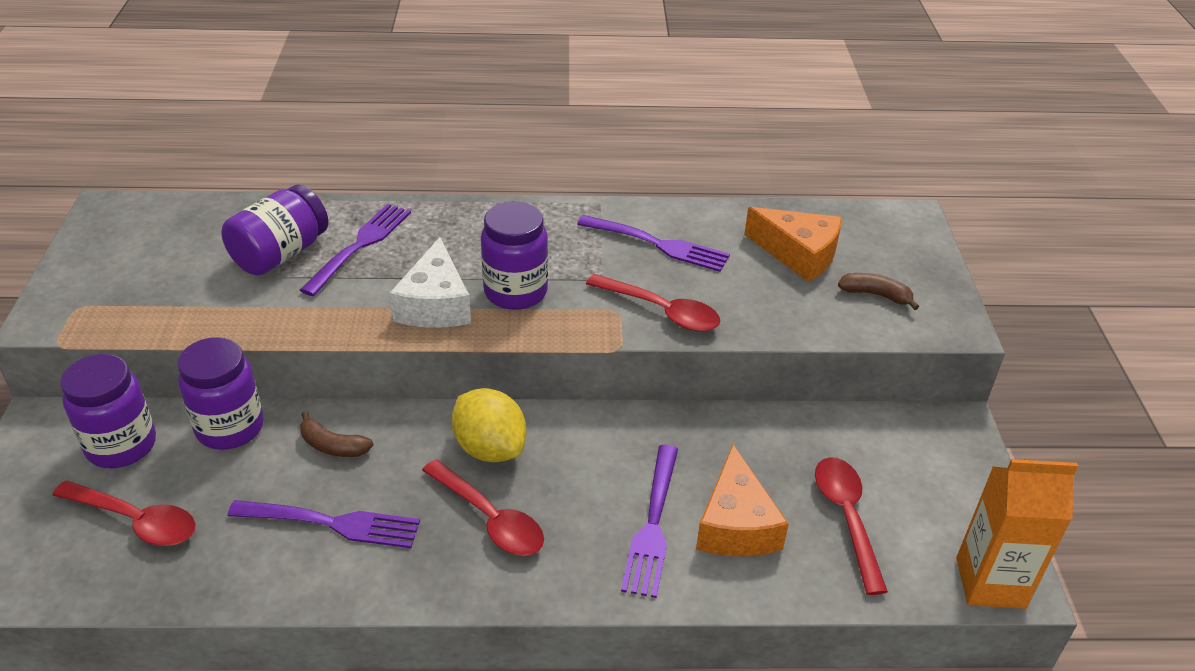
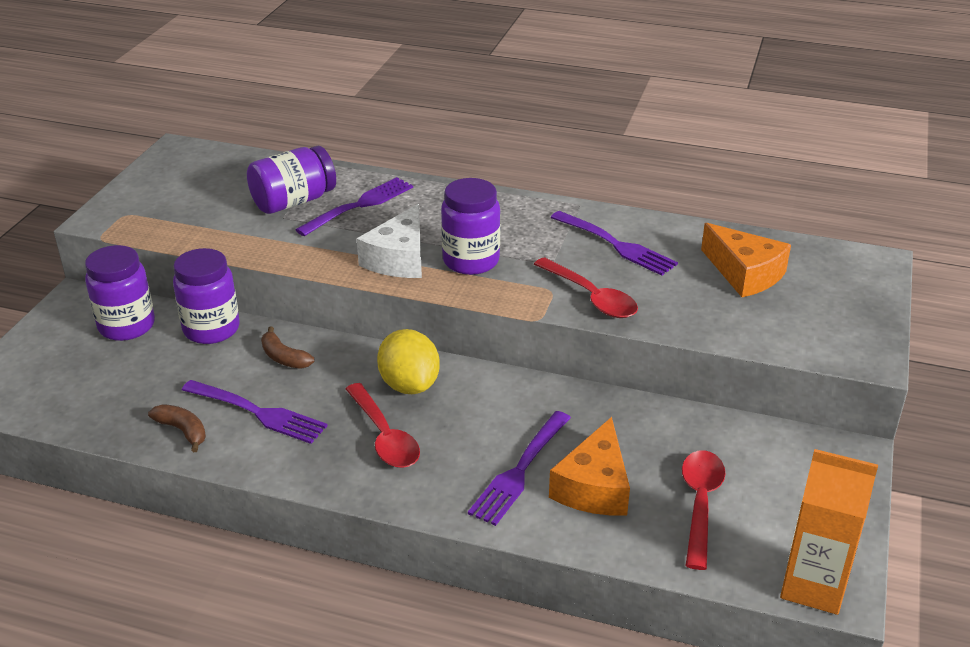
camera: 20 degrees right, 5 degrees down
red spoon [53,480,196,546] -> none
brown banana [838,273,919,310] -> brown banana moved to [148,404,206,452]

